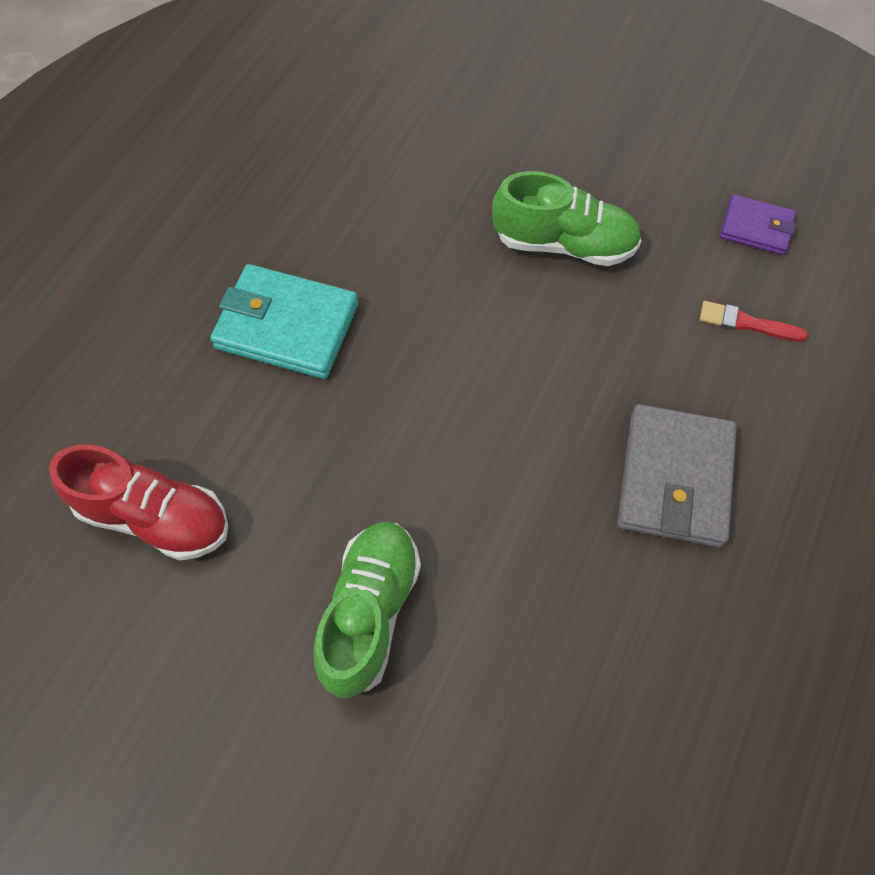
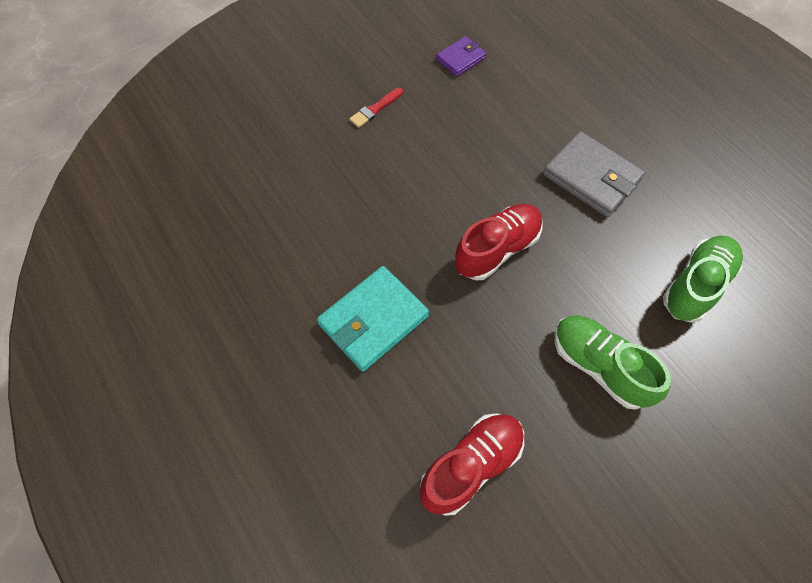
camera: 60 degrees left, 0 degrees up
green shoe [492,171,641,266] -> green shoe moved to [663,236,743,323]
red brush [700,301,808,342] -> red brush moved to [349,88,403,128]
none -> red shoe [455,204,543,280]

